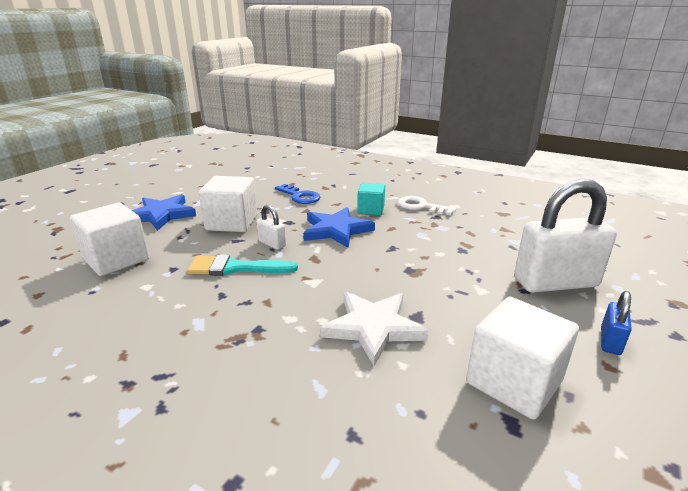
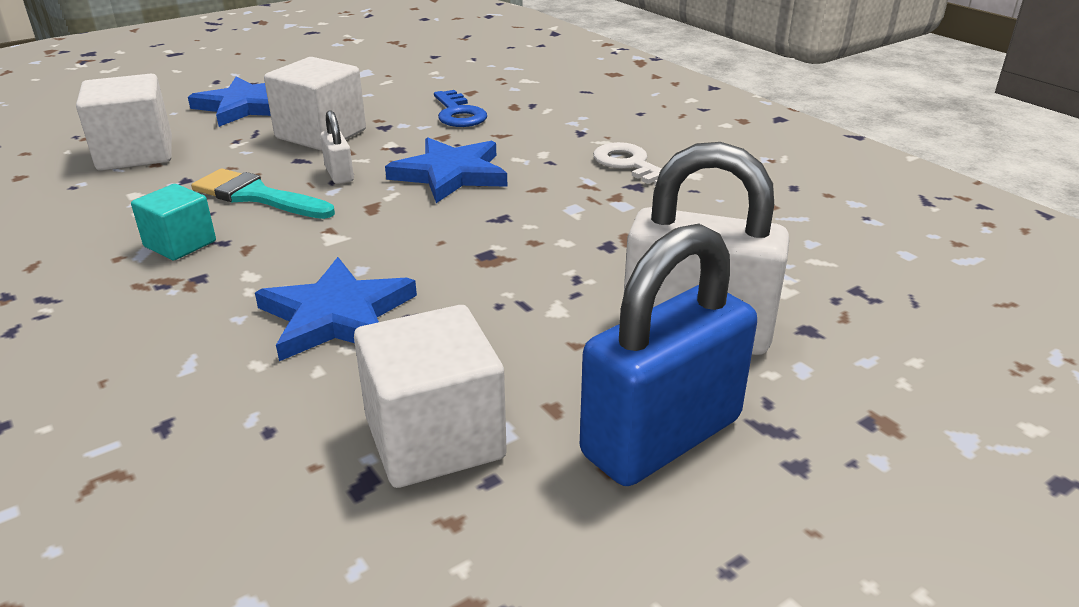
camera: 25 degrees right, 5 degrees up
white star [320,292,428,366] -> blue star [255,257,417,361]
turquoise cube [357,183,385,215] -> turquoise cube moved to [131,184,216,260]
blue padlock [601,291,632,355] -> blue padlock [580,224,757,486], size x2.25

